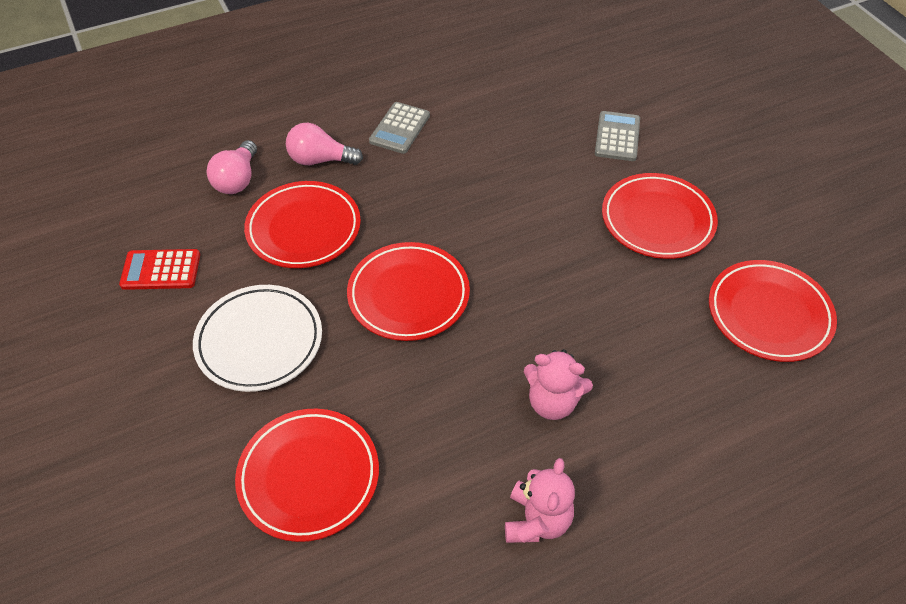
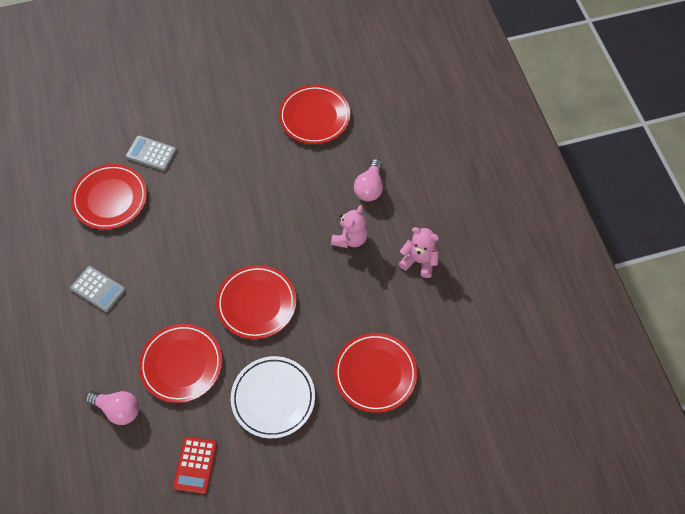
camera: 80 degrees left, 10 degrees up
pink light bulb [286,123,363,165] -> pink light bulb moved to [354,159,383,201]
red plate [602,173,718,259] -> red plate moved to [71,164,147,230]

